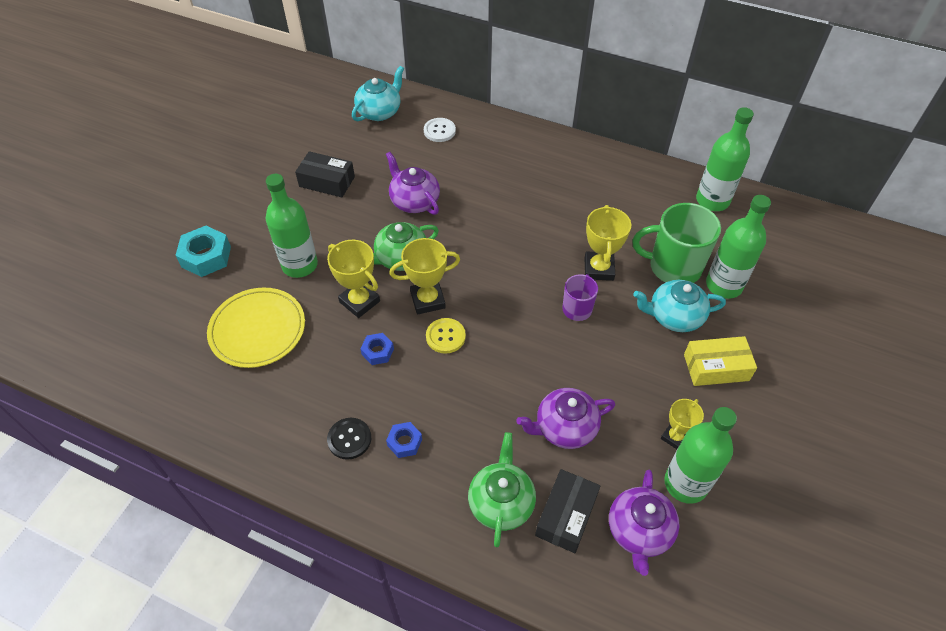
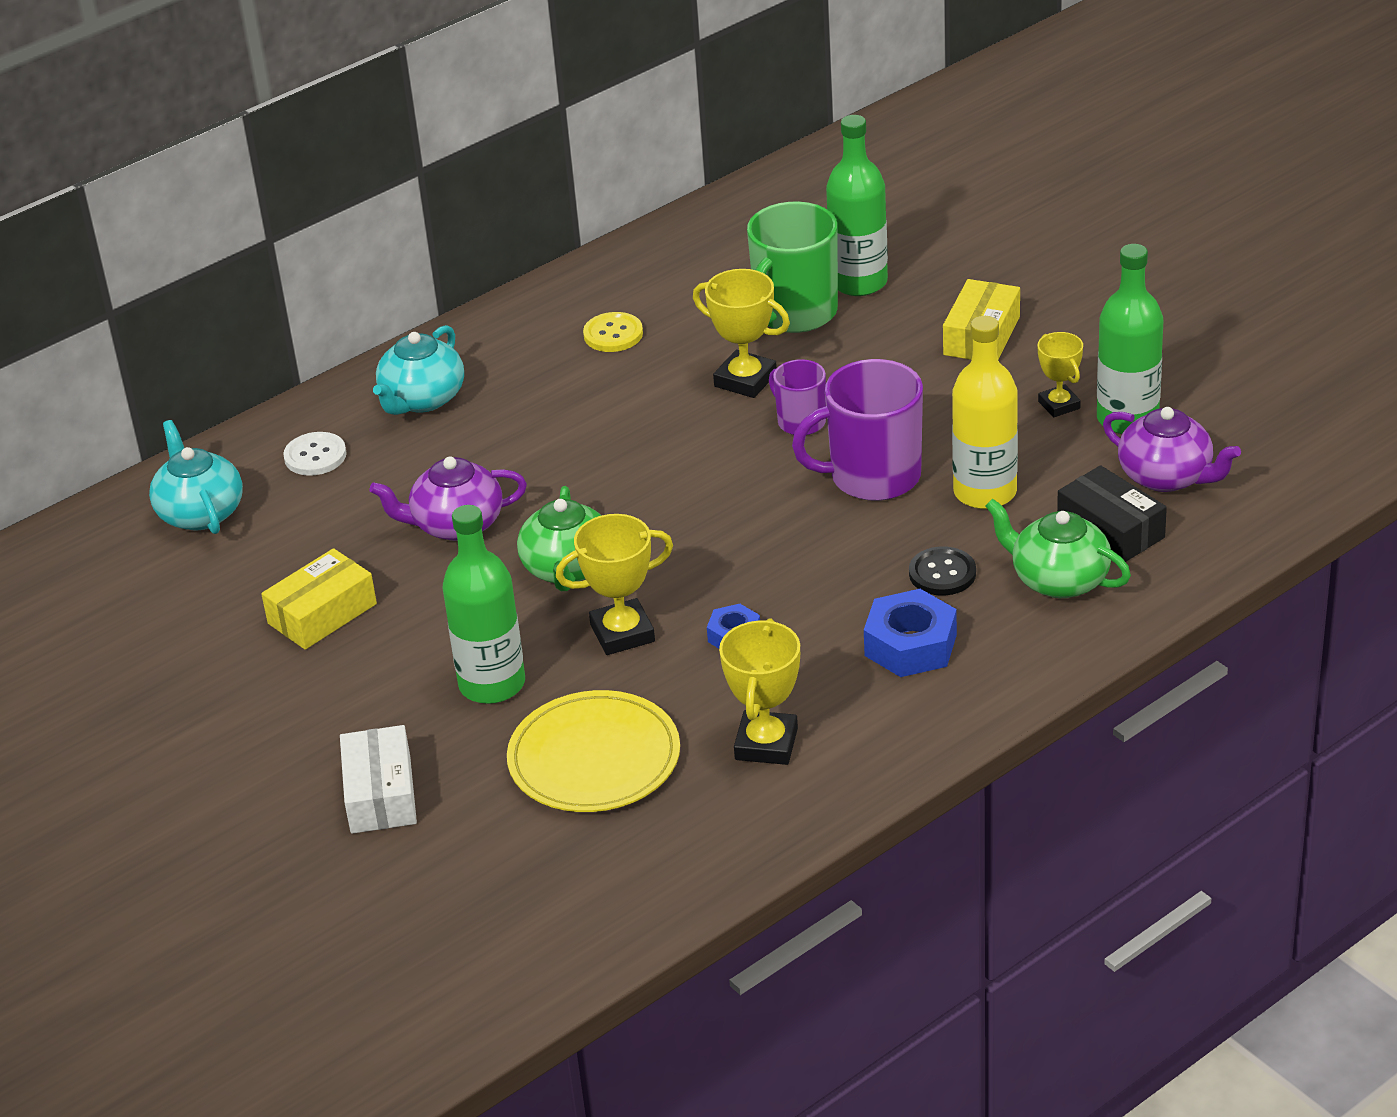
camera: 60 degrees left, 15 degrees down
turquoise nut [175,226,231,277] -> white box [340,725,417,834]
black box [295,151,355,197] -> yellow box [261,548,377,650]
black button [327,418,371,460] -> black button moved to [909,546,976,596]
blue nut [386,422,422,458] -> blue nut [864,589,957,677], size x1.74
yellow trophy [389,238,460,315] -> yellow trophy moved to [719,618,800,765]
yellow button [426,318,466,354] -> yellow button moved to [583,312,643,352]
purple teapot [516,388,615,449] -> yellow bottle [952,316,1018,509]
turquoise teapot [633,280,726,332] -> turquoise teapot moved to [373,325,464,415]
green bottle [696,107,754,211] -> none
none -> purple mug [792,359,923,501]

